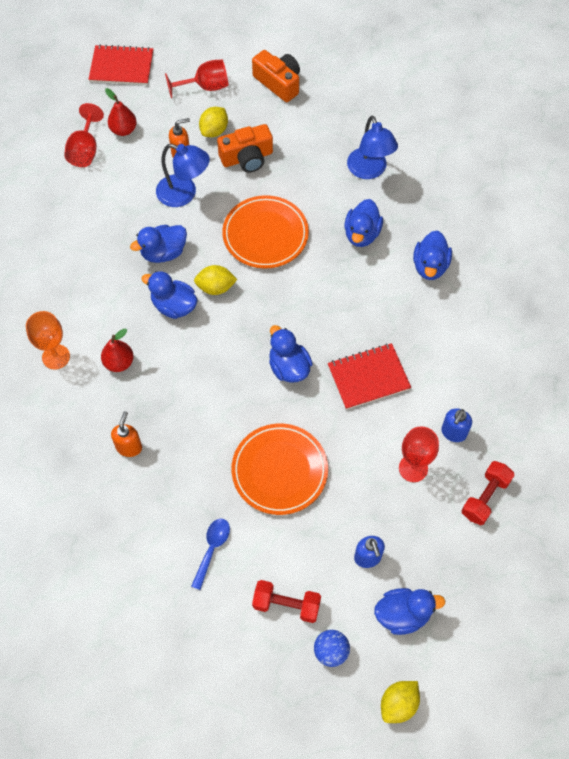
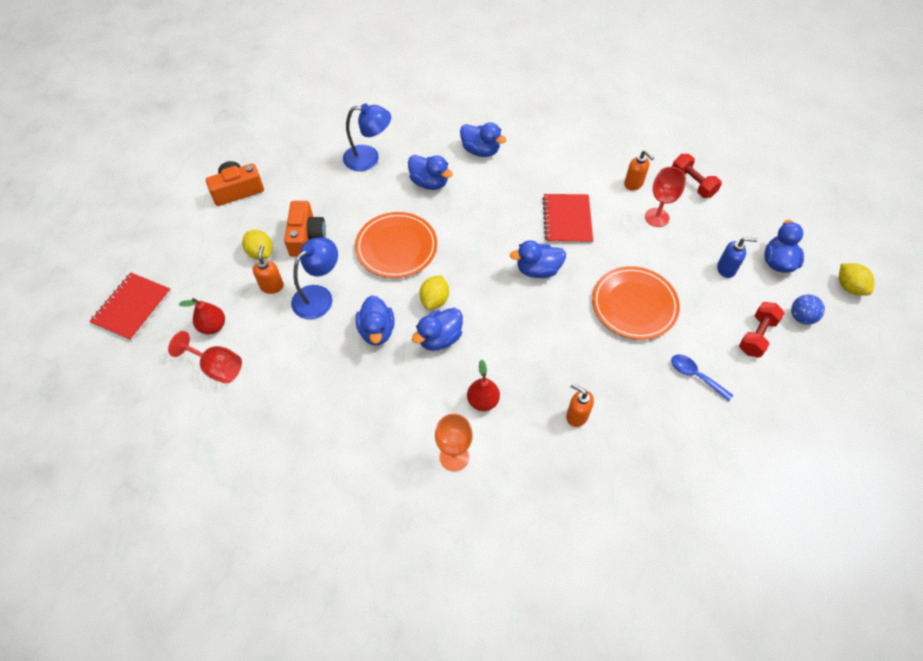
camera: 70 degrees left, 5 degrees down
red goblet [165,59,229,98] -> none
blue soap dispenser [441,408,472,442] -> orange soap dispenser [624,150,654,191]

